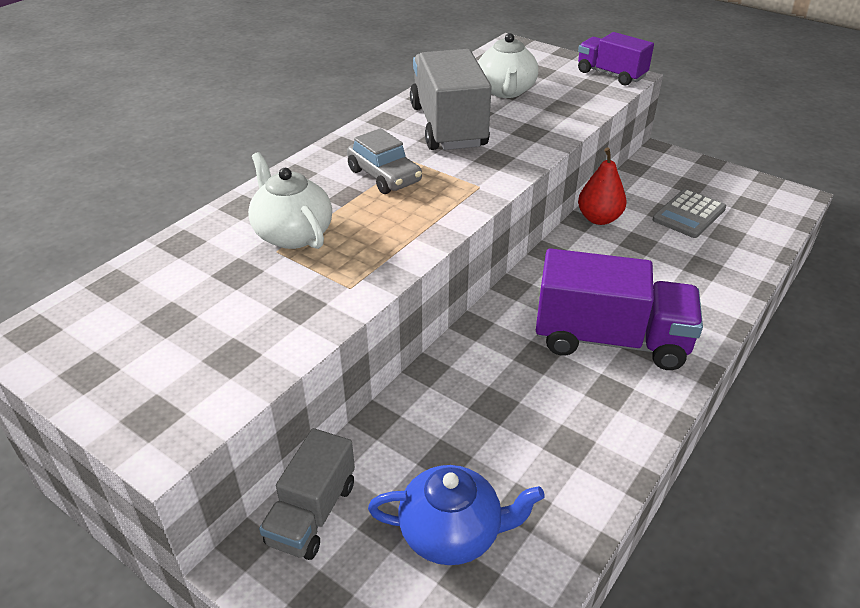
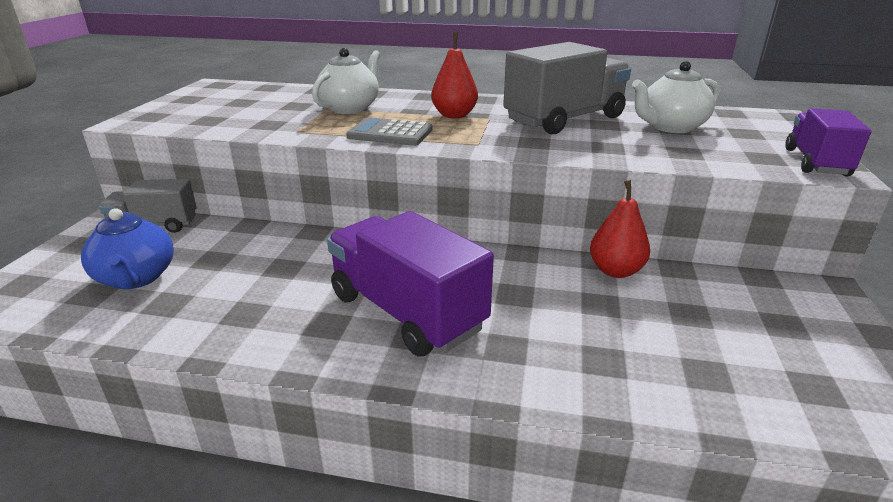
camera: 65 degrees right, 10 degrees down
grey car [347,128,422,194] -> red pear [431,32,478,118]
purple truck [536,248,703,370] -> purple truck turned 150 degrees clockwise [327,211,494,357]
grey calculator [652,189,726,238] -> grey calculator moved to [346,117,433,146]

